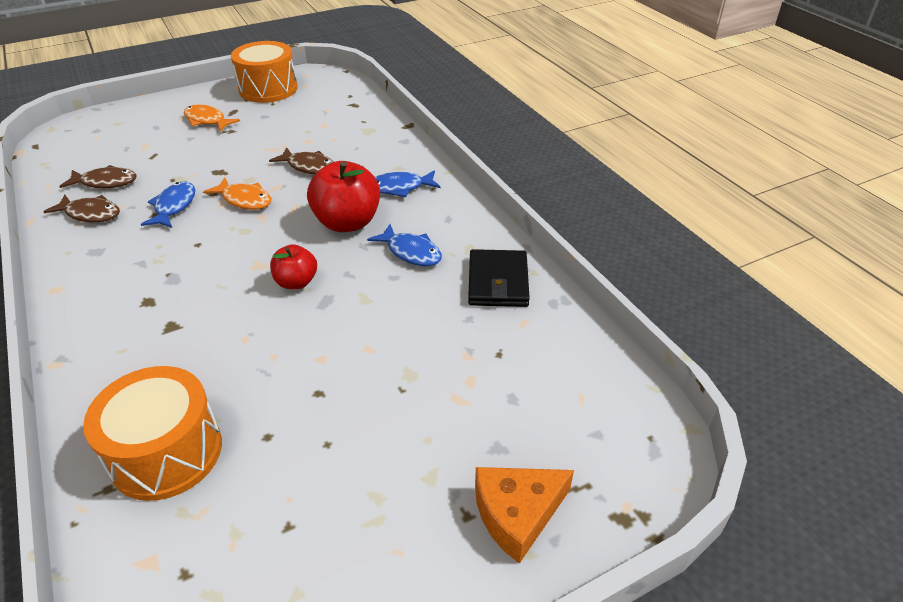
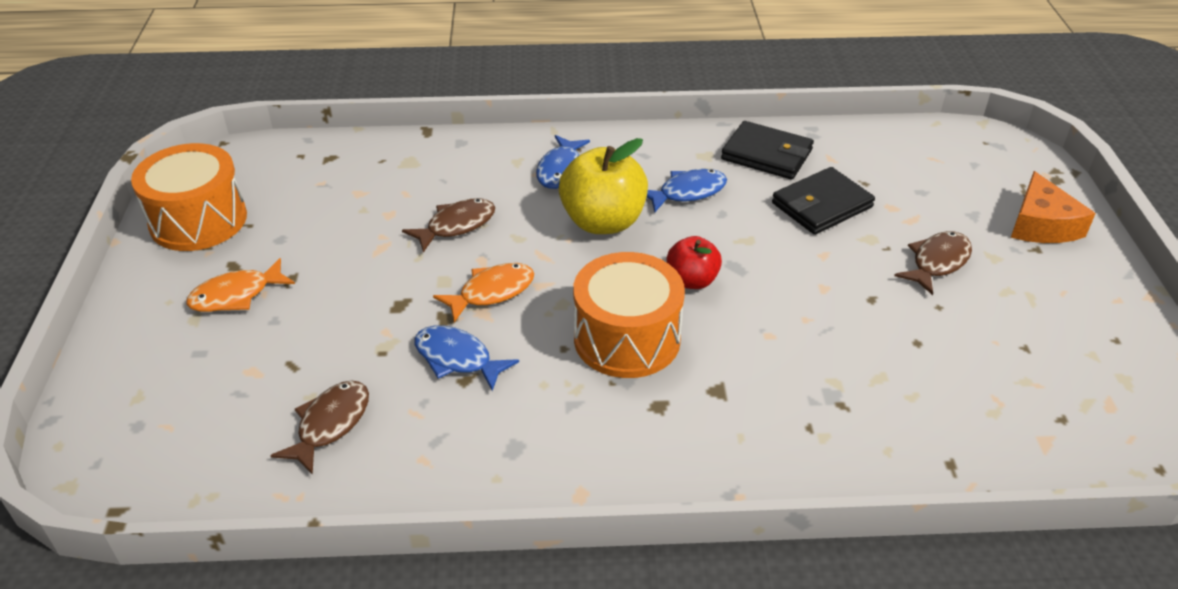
camera: 65 degrees left, 0 degrees up
brown fish [43,195,120,222] -> brown fish moved to [894,231,972,295]
orange drum [83,366,222,501] -> orange drum moved to [573,252,685,378]
red apple [307,161,380,232] -> yellow apple [559,138,648,234]
none -> black wallet [772,167,875,235]

